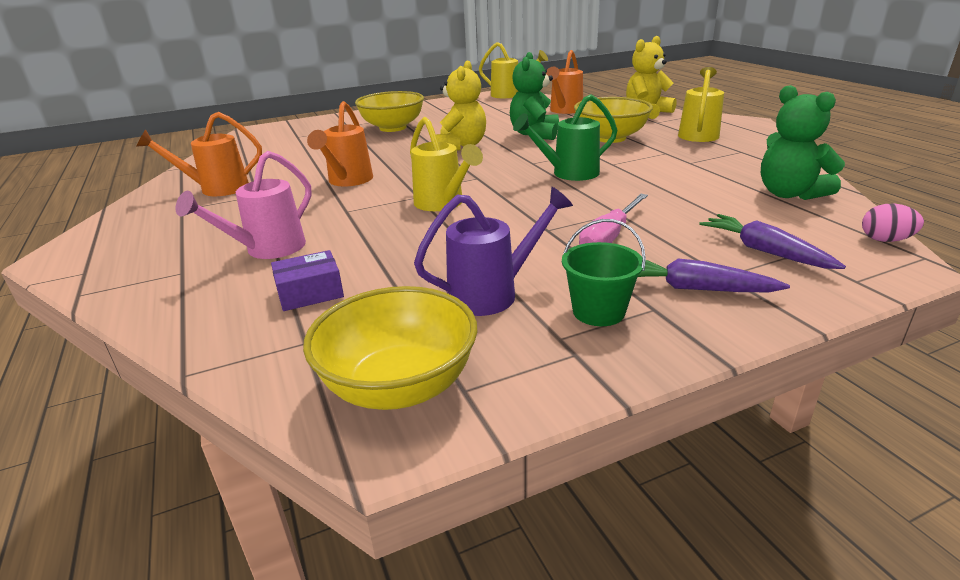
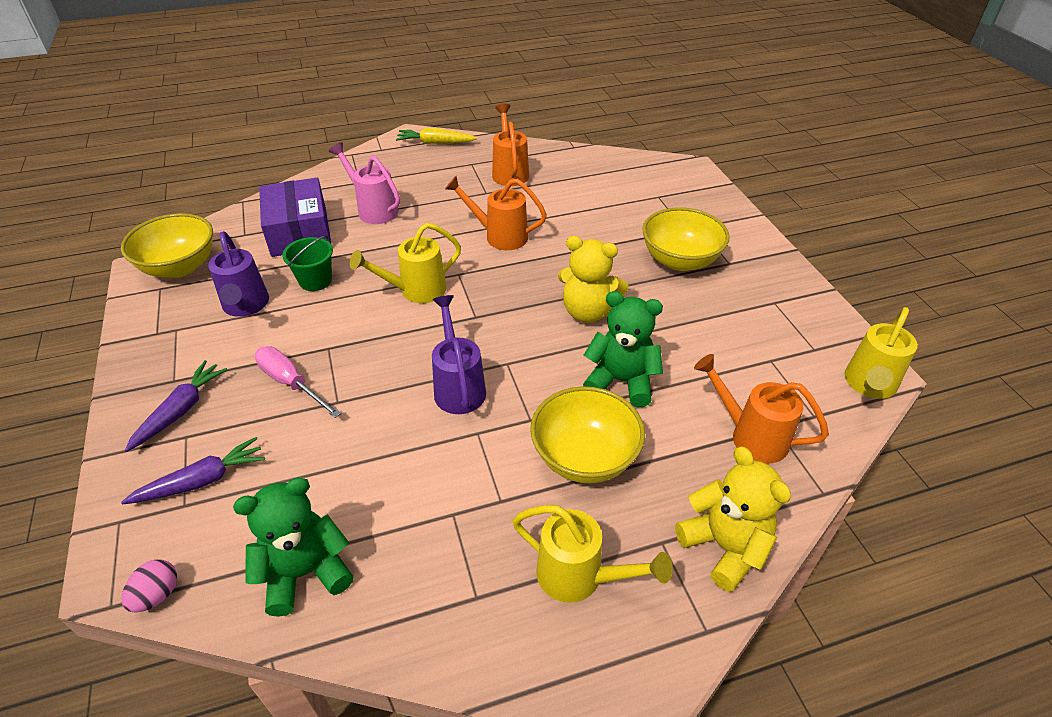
camera: 95 degrees right, 15 degrees up
purple box [271,250,344,311] -> purple box [259,178,332,257], size x1.91
green watering can [513,94,617,181] -> purple watering can [432,295,486,414]
green bucket [562,219,646,326] -> green bucket moved to [282,235,333,291]
none -> yellow carrot [396,128,477,144]

